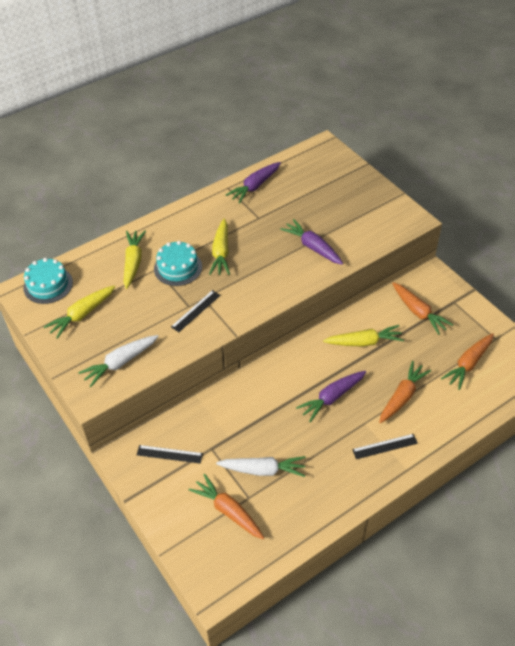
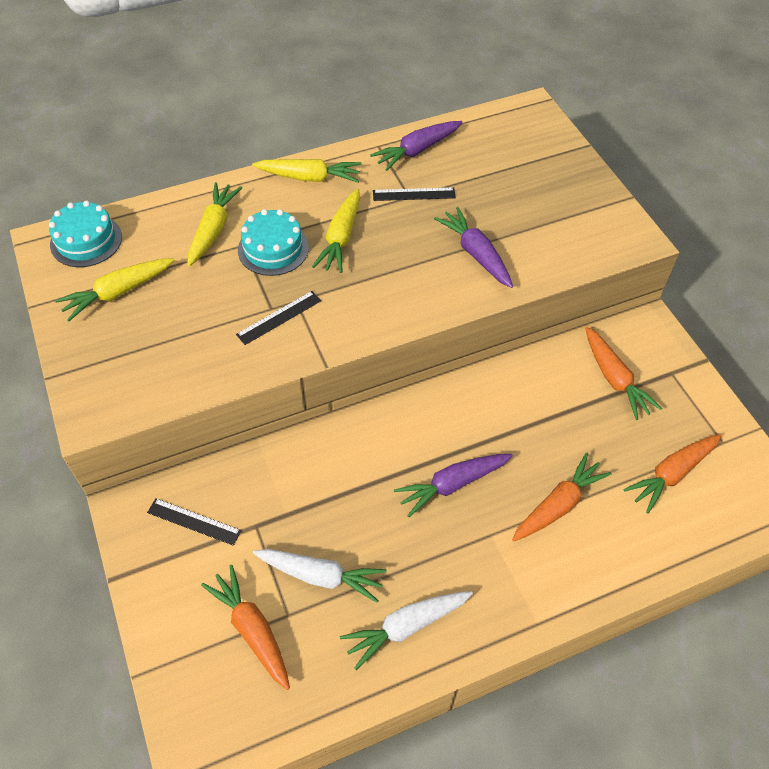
camera: 10 degrees right, 5 degrees up
white carrot [78,335,159,387] -> white carrot moved to [340,591,473,670]
yellow carrot [323,325,404,347] -> yellow carrot moved to [252,159,361,183]
black ruler [352,434,418,459] -> black ruler moved to [373,187,456,201]

